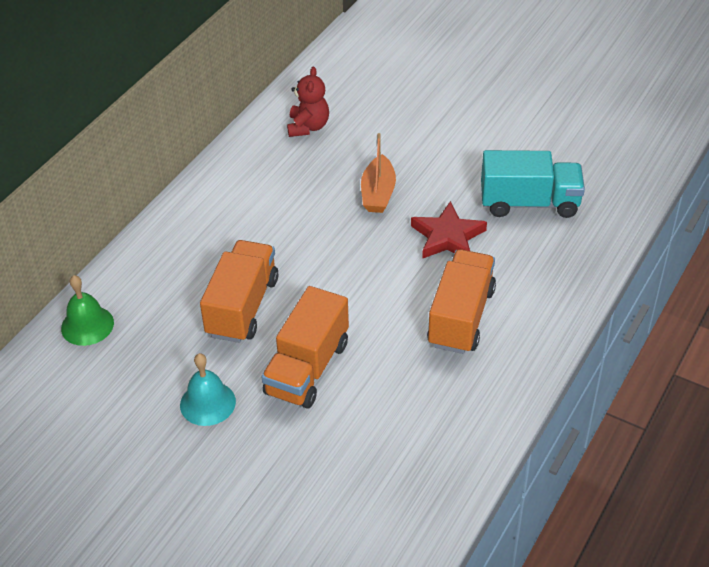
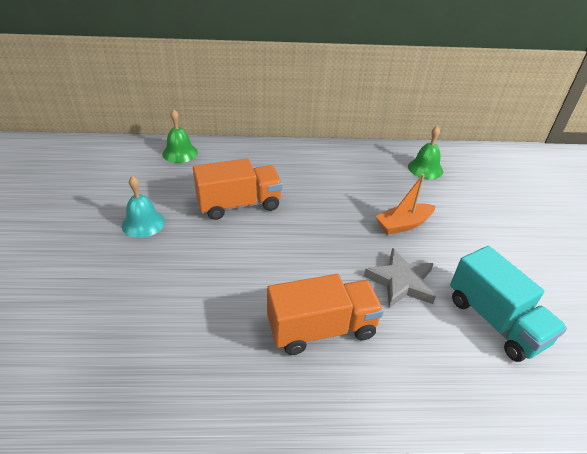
camera: 55 degrees right, 5 degrees down
orange truck [261,286,349,409] -> none
red teddy bear [287,67,329,137] -> green bell [408,126,443,179]
red star [411,201,487,259] -> grey star [364,248,436,308]

